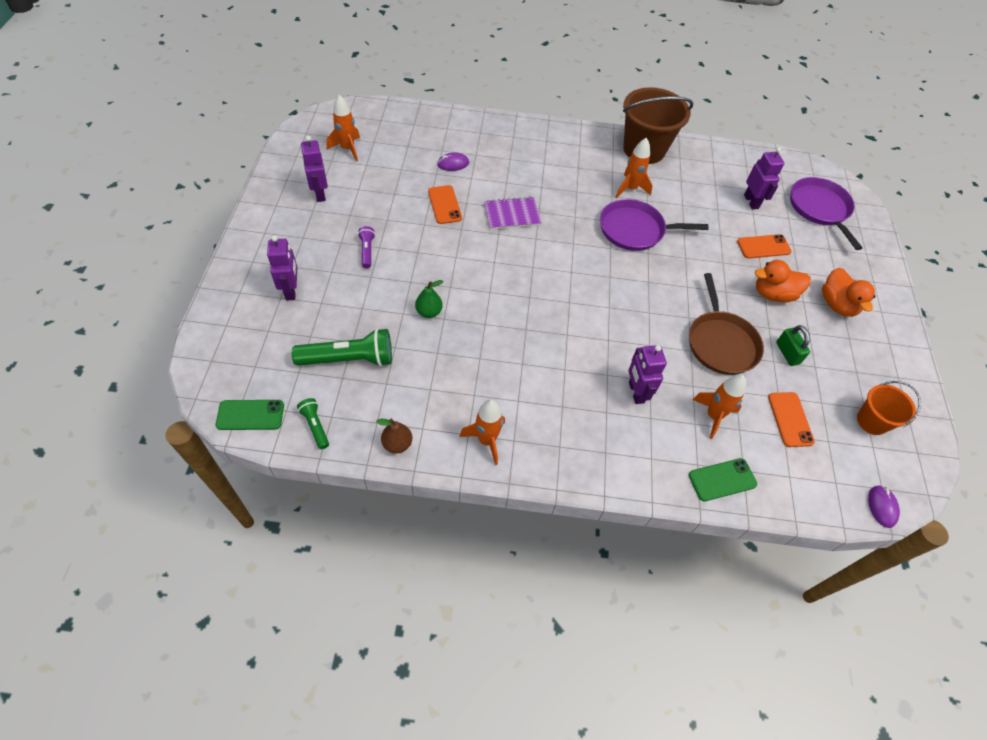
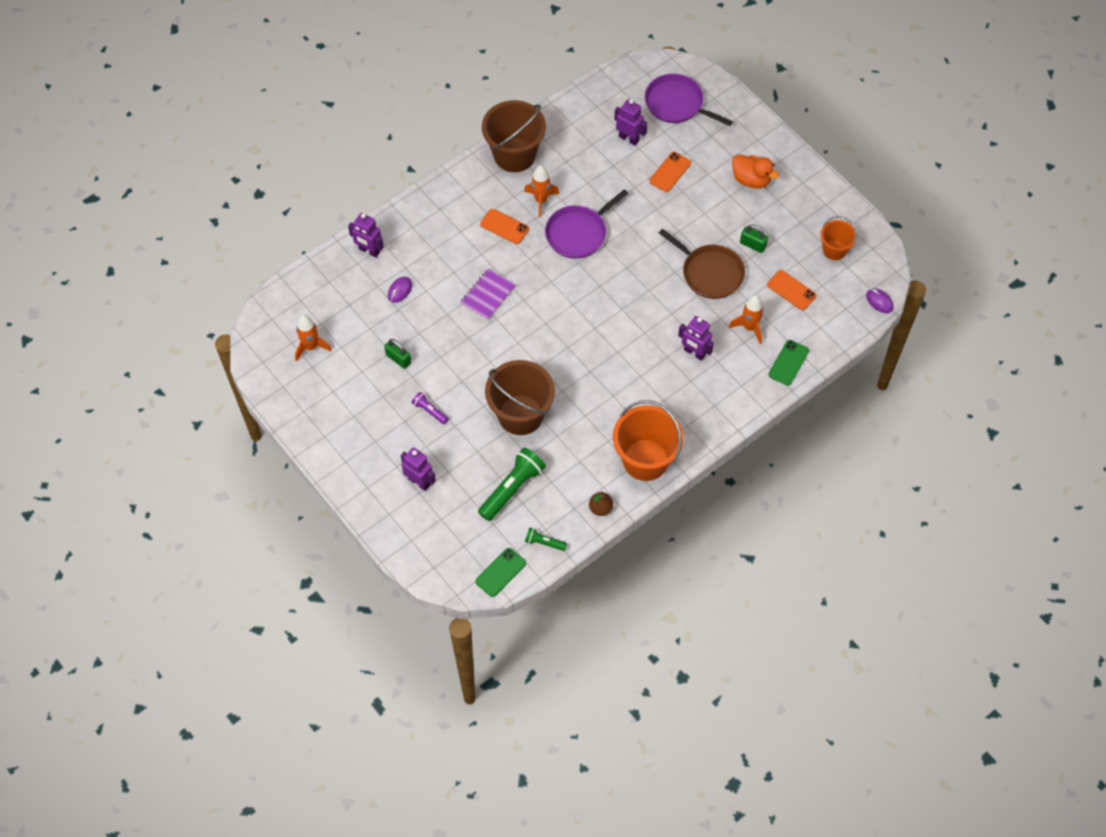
camera: 40 degrees left, 5 degrees up
purple robot [301,136,328,202] -> purple robot moved to [348,213,384,258]
green pear [415,280,444,318] -> brown bucket [485,360,555,435]
orange phone [428,185,462,224] -> orange phone moved to [480,209,529,244]
orange rocket [460,400,505,465] -> orange bucket [613,400,684,481]
orange duck [755,260,811,302] -> none
none -> green padlock [384,339,411,369]

